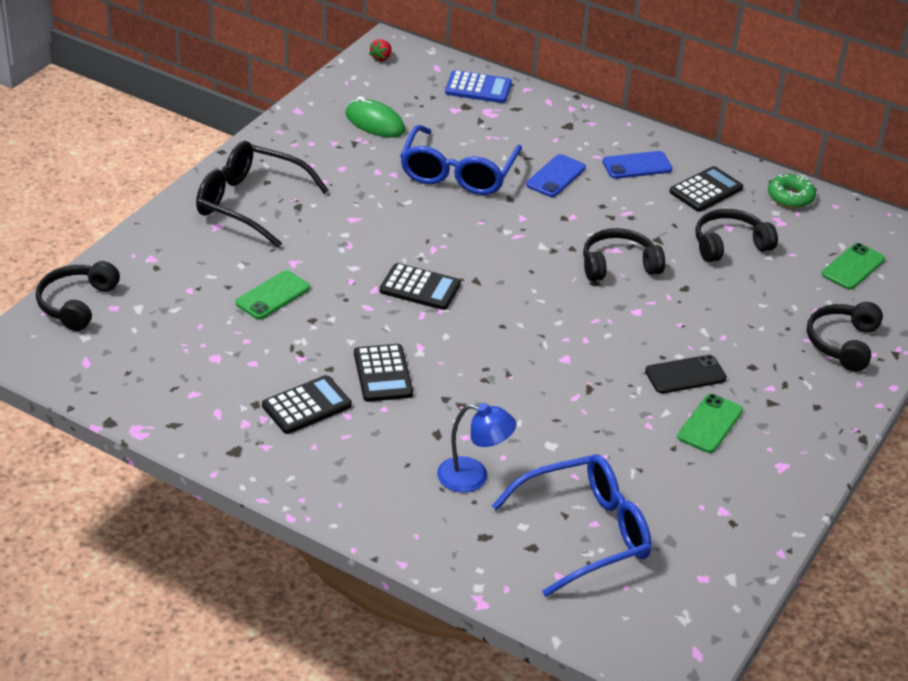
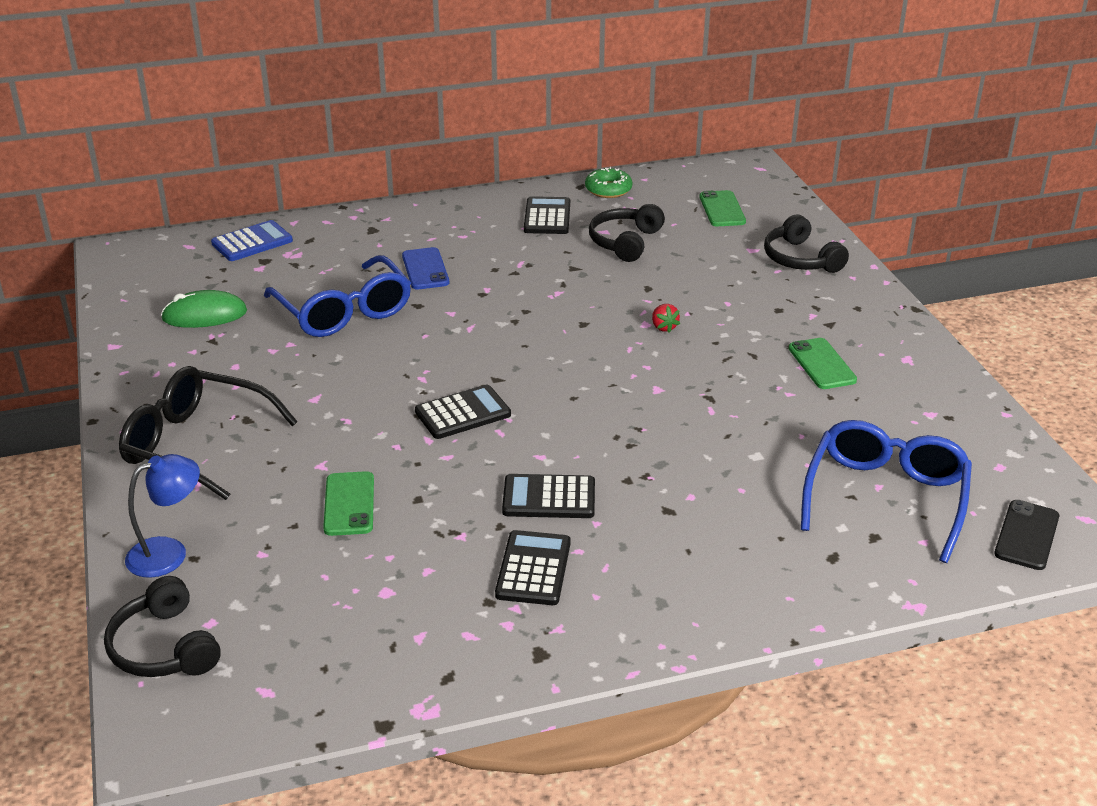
camera: 45 degrees left, 5 degrees down
black glasses [196,141,329,247] -> black glasses turned 45 degrees clockwise [119,366,298,500]
black calculator [354,344,413,402] -> black calculator turned 150 degrees clockwise [502,474,595,518]
red strawberry [369,39,391,62] -> red strawberry moved to [652,304,680,333]
blue lamp [437,403,516,493] -> blue lamp moved to [125,454,200,578]
black headphones [583,228,665,281] -> none
blue phone [602,151,672,179] -> none
black phone [645,355,727,394] -> black phone moved to [994,500,1059,570]

